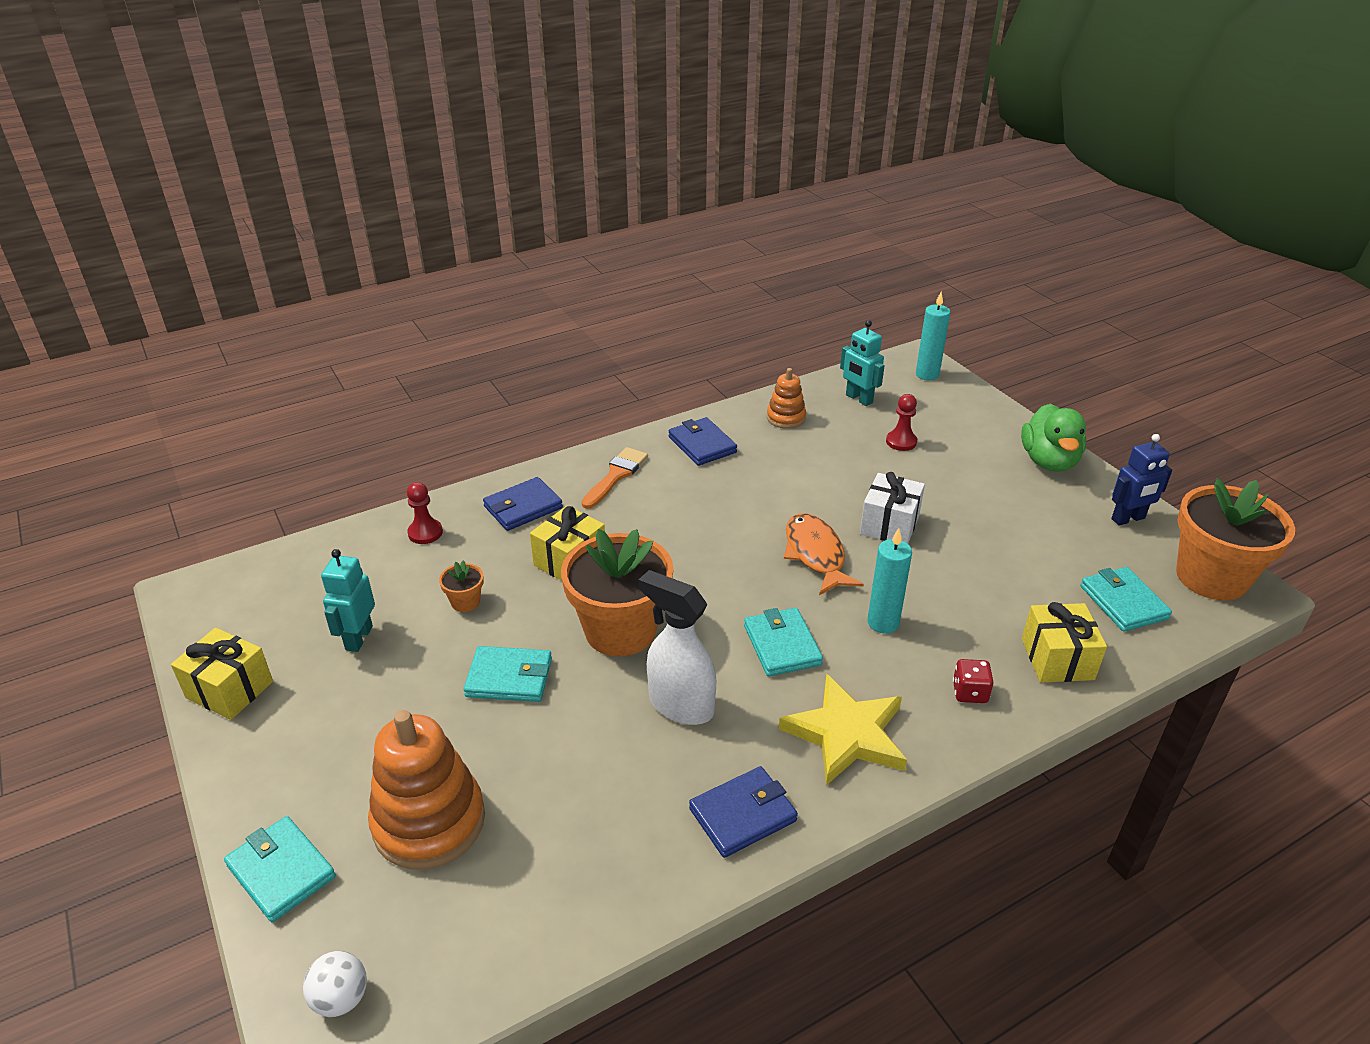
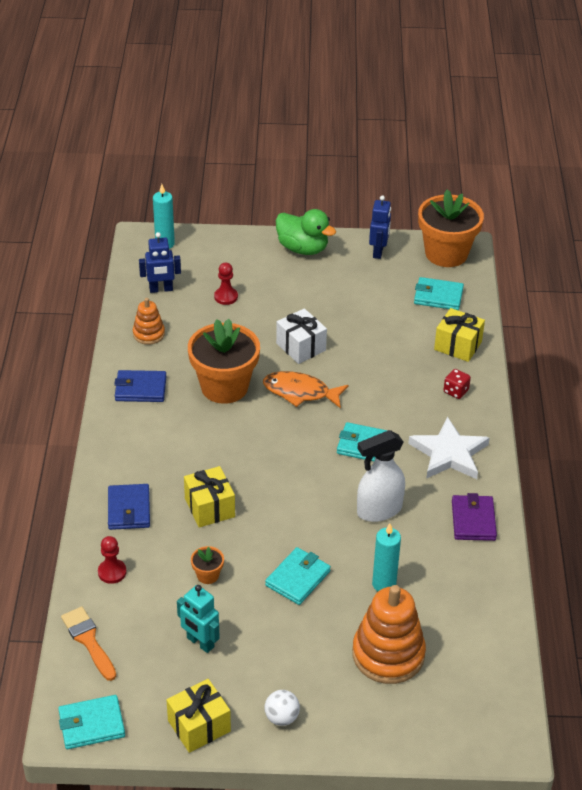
camera: 60 degrees left, 5 degrees up
turquoise wallet [224,816,336,922] -> turquoise wallet moved to [58,695,125,749]
white ball [303,951,367,1017] -> white ball moved to [265,690,300,726]
orange flower pot [561,529,674,656] -> orange flower pot moved to [188,319,260,404]
orange brush [582,447,648,509] -> orange brush moved to [61,607,116,681]
blue wallet [689,766,798,858] -> purple wallet [452,493,497,541]
yellow star [779,674,907,785] -> white star [408,416,490,479]
turquoise robot [840,320,885,406] -> blue robot [139,232,181,293]
turquoise candle [867,528,912,634] -> turquoise candle moved to [372,523,401,591]

